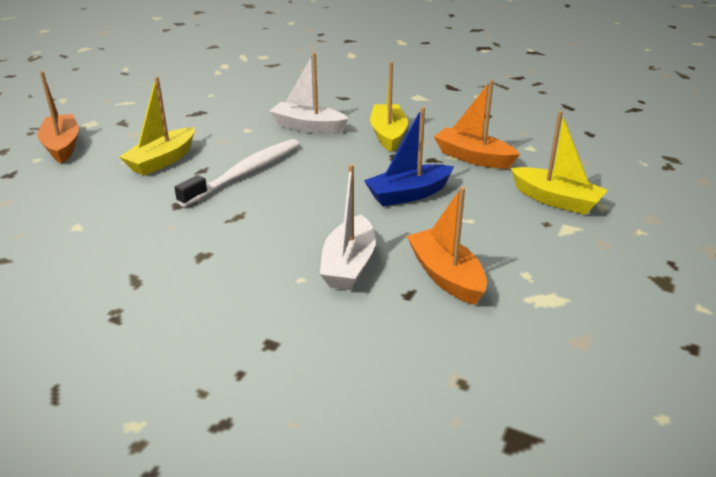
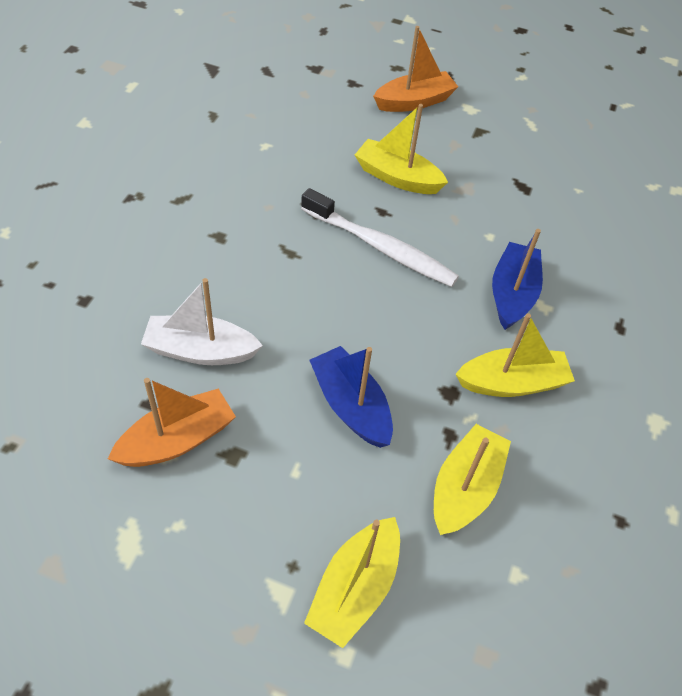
camera: 80 degrees right, 20 degrees up
white boat [269,53,349,134] -> blue boat [492,229,543,330]
orange boat [434,80,520,169] -> yellow boat [434,424,511,535]

